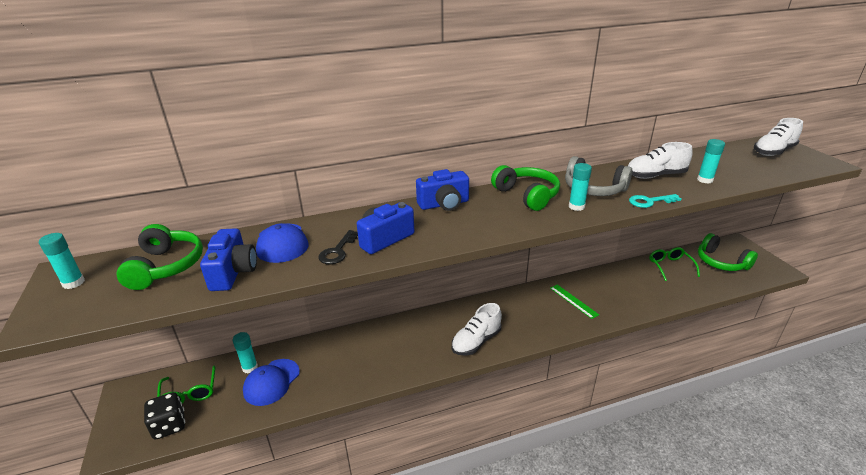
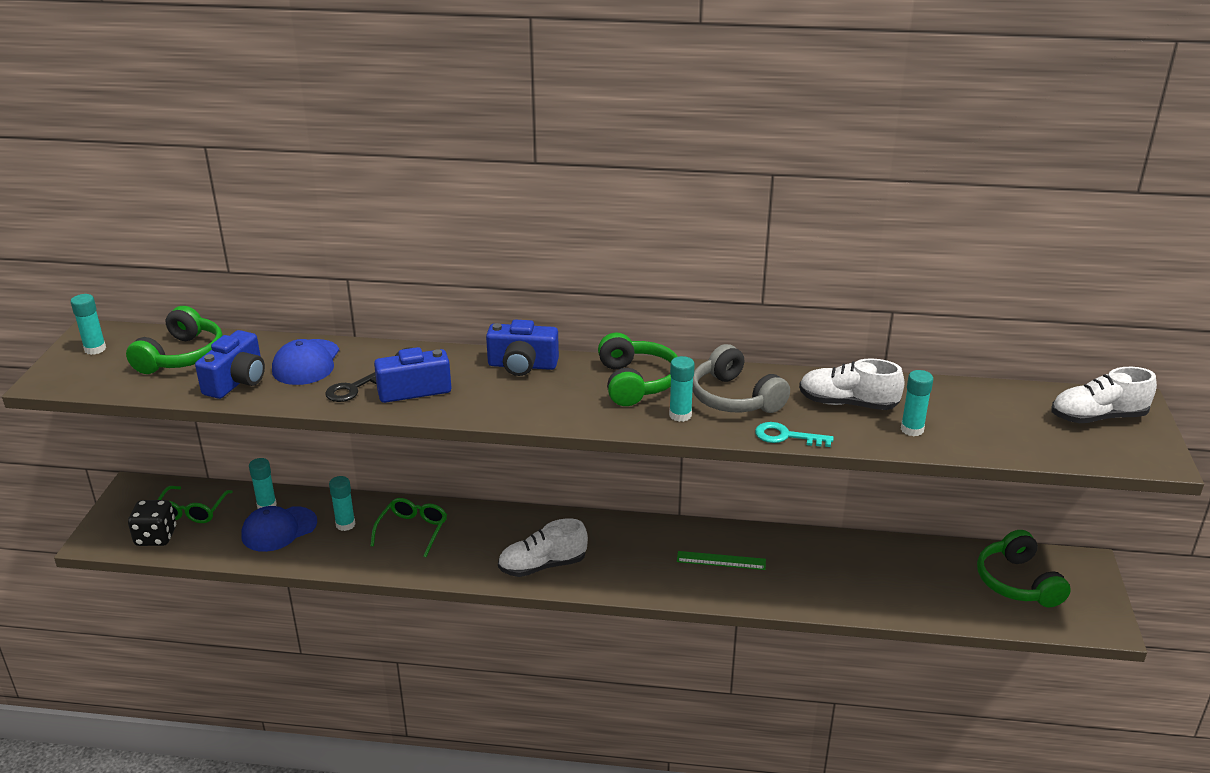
camera: 25 degrees right, 0 degrees up
green ruler [550,284,599,319] -> green ruler turned 75 degrees counterclockwise [677,551,766,570]
green glasses [649,247,700,281] -> green glasses moved to [370,498,447,557]
none -> turquoise glue stick [329,476,355,531]

